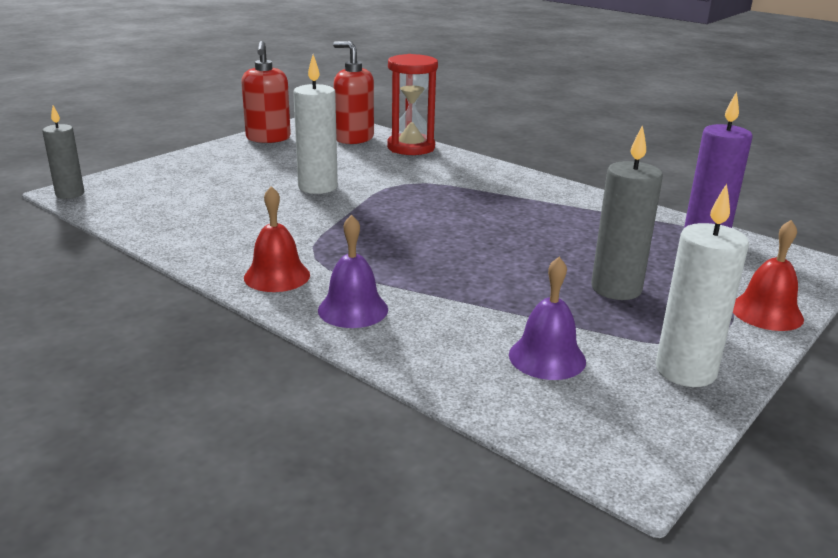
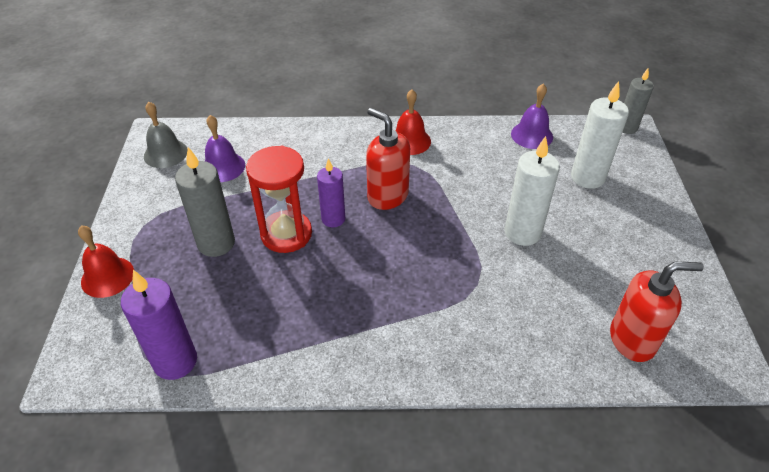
camera: 140 degrees right, 20 degrees up
red soap dispenser [241,41,291,143] -> red soap dispenser moved to [366,108,410,210]
purple bell [318,215,388,328] -> purple bell moved to [511,84,553,149]
red hourglass [387,54,438,155] -> red hourglass moved to [246,146,312,253]
white candle [656,184,749,387] -> white candle moved to [571,81,629,189]
none -> grey bell [144,102,187,168]
none -> purple candle [317,158,345,227]

